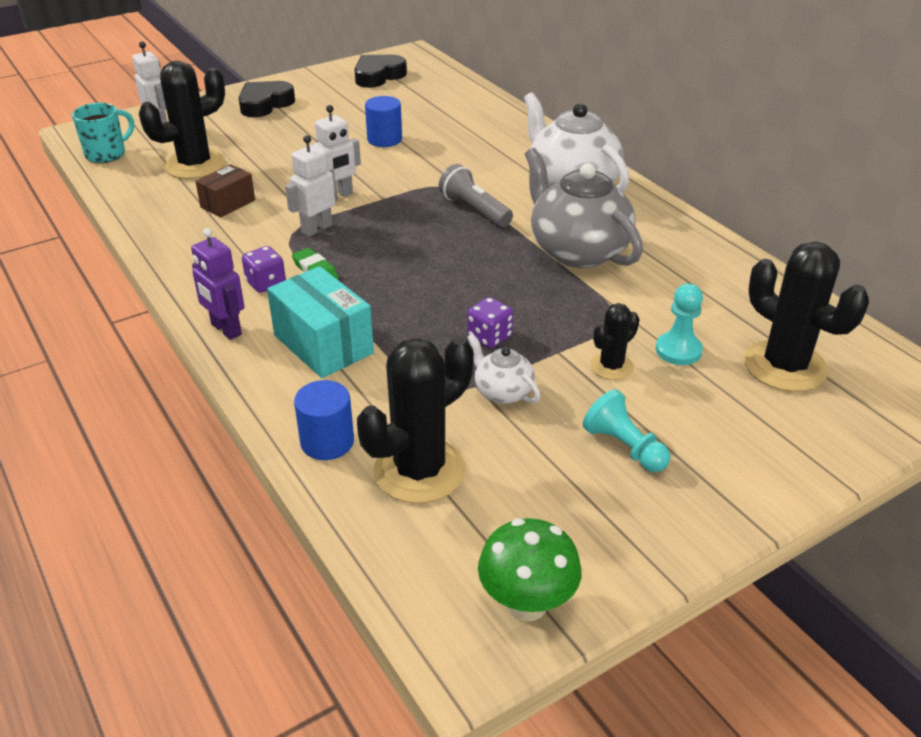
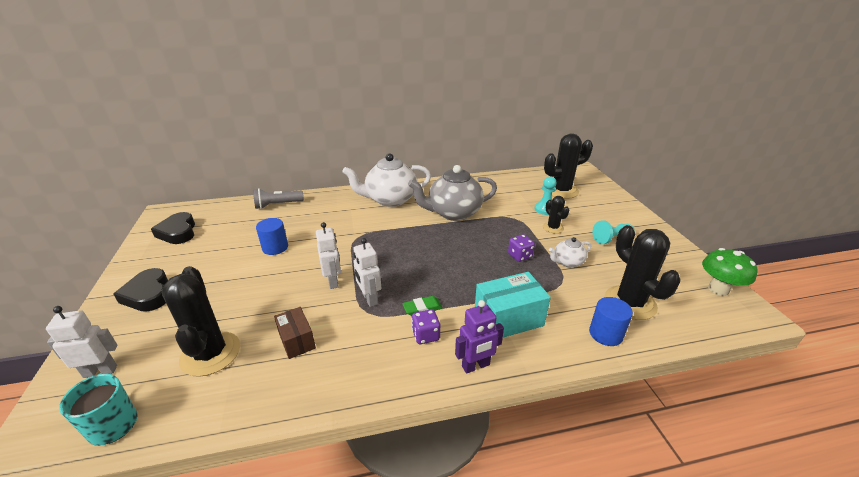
camera: 70 degrees left, 5 degrees down
grey flashlight [439,164,513,227] -> grey flashlight moved to [253,188,304,209]

